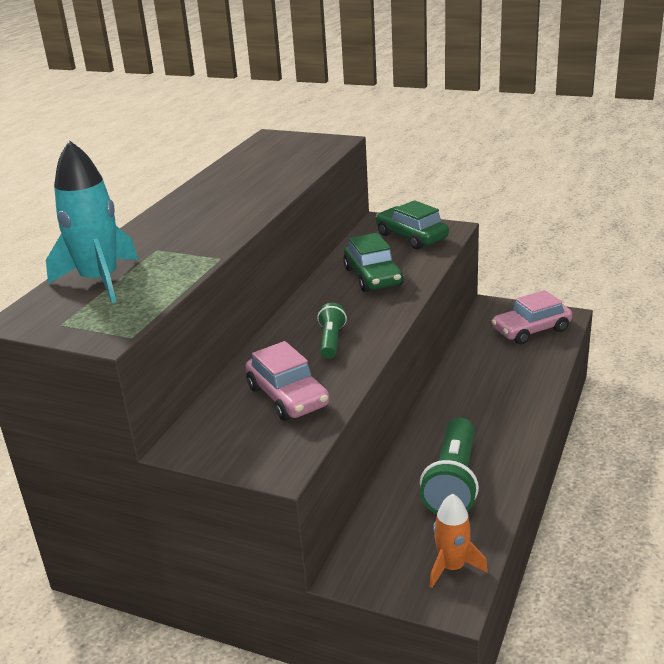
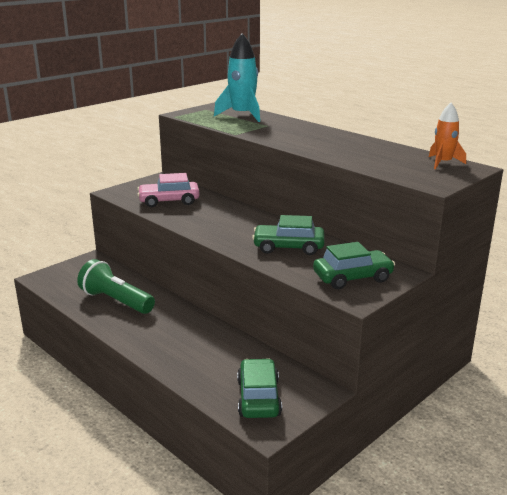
camera: 110 degrees right, 5 degrees down
green flashlight [317,303,347,359] -> none
orange rocket [429,494,488,588] -> orange rocket moved to [429,103,466,169]
pink car [492,290,572,344] -> green car [237,358,282,418]

